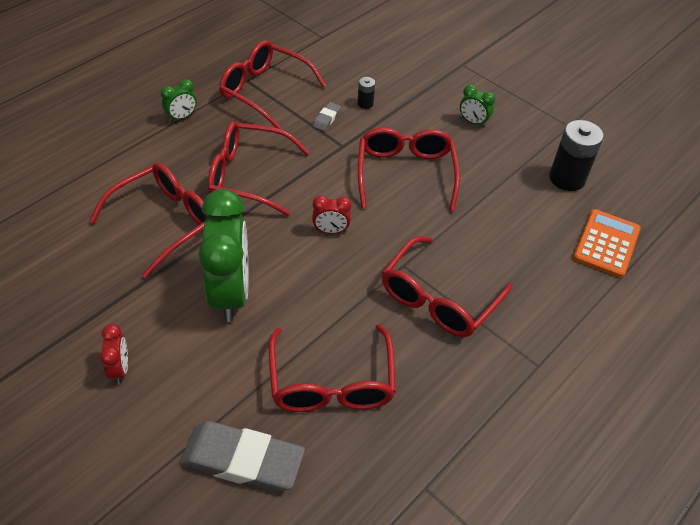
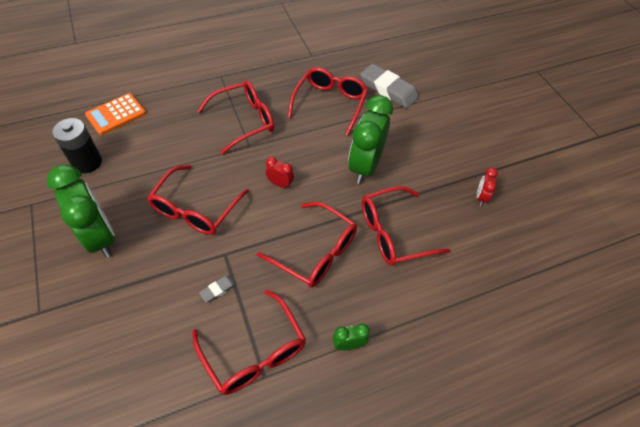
camera: 155 degrees left, 5 degrees up
red clock [100,324,128,384] -> red clock moved to [477,168,498,206]
black battery [357,77,375,109] -> none
green clock [460,85,495,127] -> green clock [47,164,115,258], size x2.26

